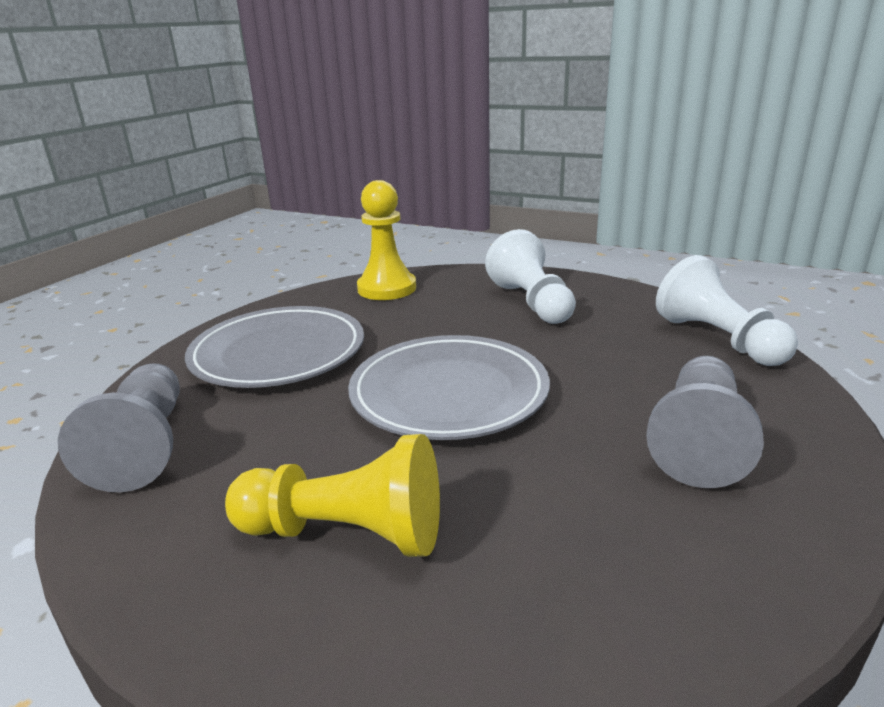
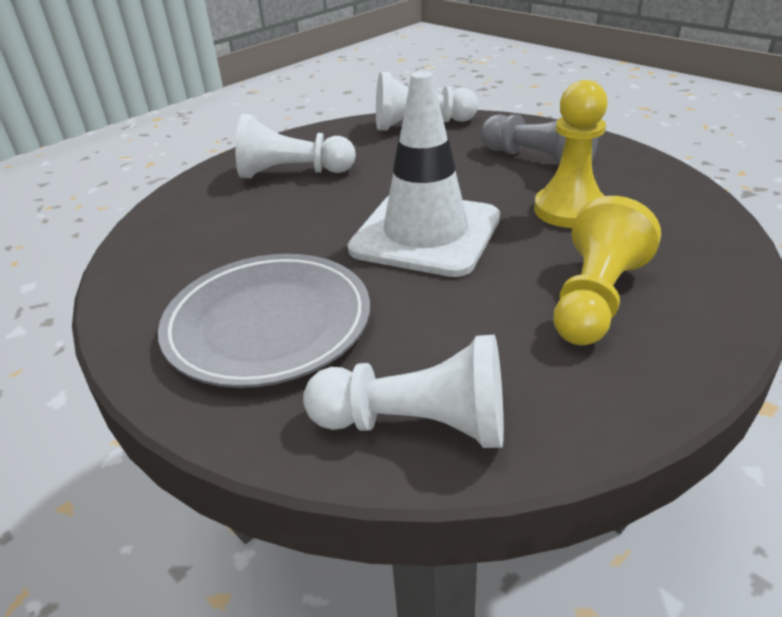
camera: 70 degrees left, 10 degrees up
grey pawn [58,363,180,492] -> white pawn [303,335,504,448]
grey plate [348,335,550,440] -> white traffic cone [348,71,500,277]
yellow pawn [357,180,416,300] -> yellow pawn moved to [534,80,608,228]

